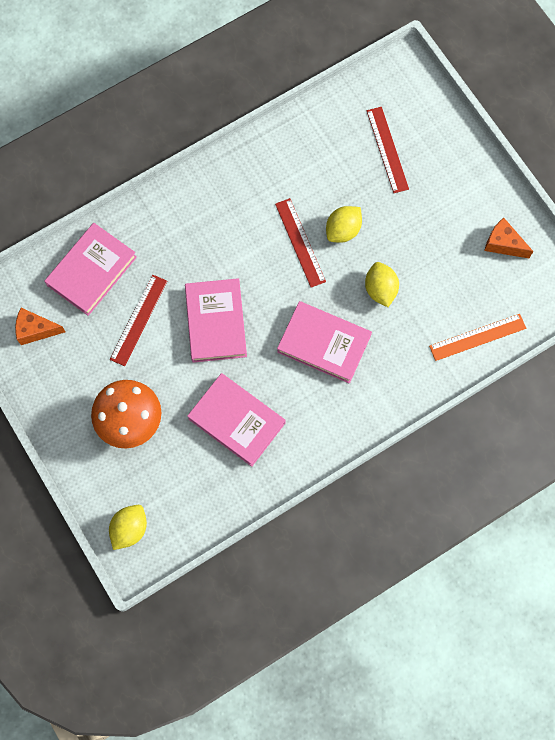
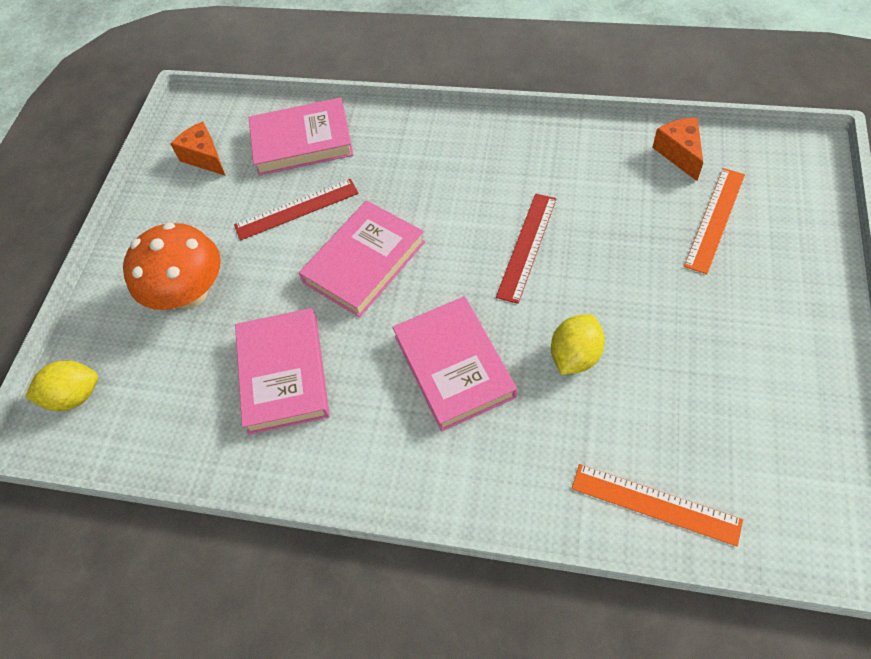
camera: 50 degrees right, 15 degrees down
yellow lemon [326,206,362,243] -> none
red ruler [367,107,409,193] -> orange ruler [684,168,745,274]
orange cheese [484,218,533,258] -> orange cheese moved to [652,117,703,181]

